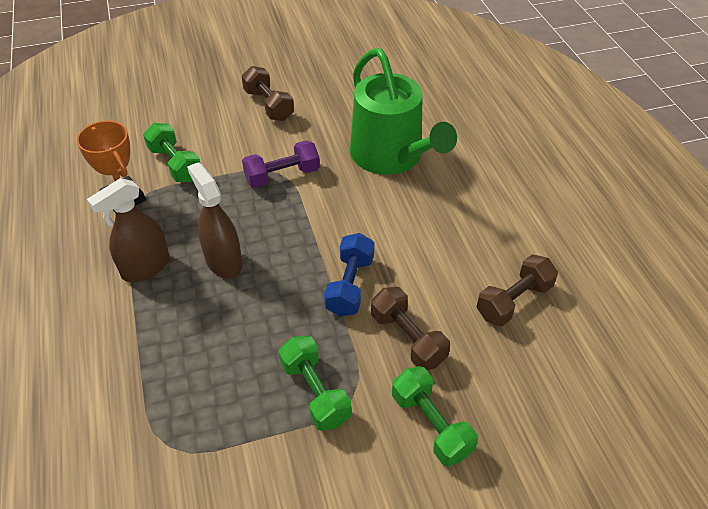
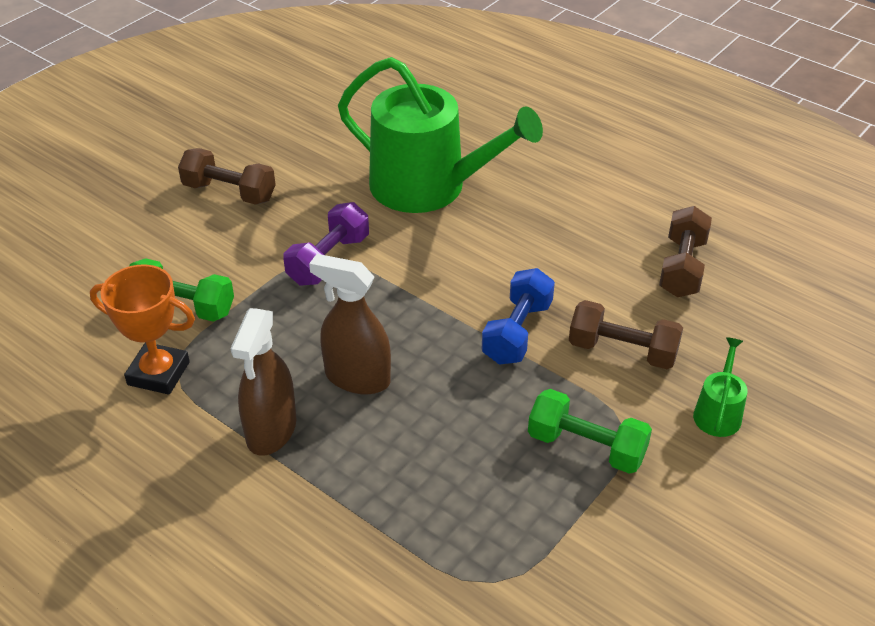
camera: 35 degrees left, 5 degrees down
blue dumbbell [324,233,374,316] -> blue dumbbell turned 45 degrees clockwise [482,268,555,365]
green dumbbell [392,366,478,466] -> green watering can [693,337,747,437]

